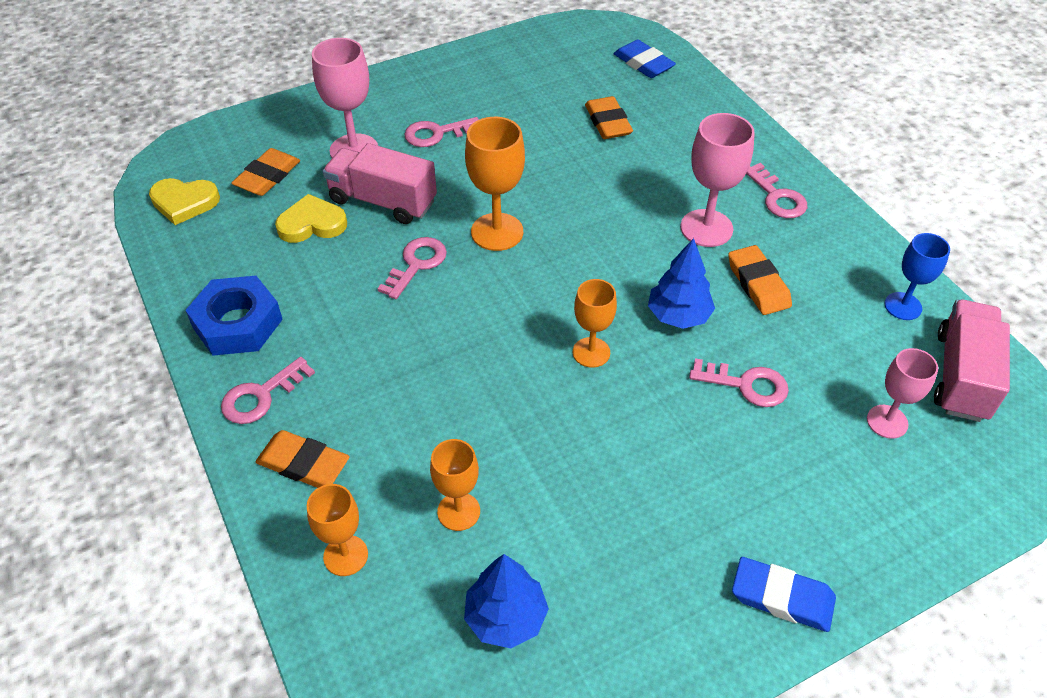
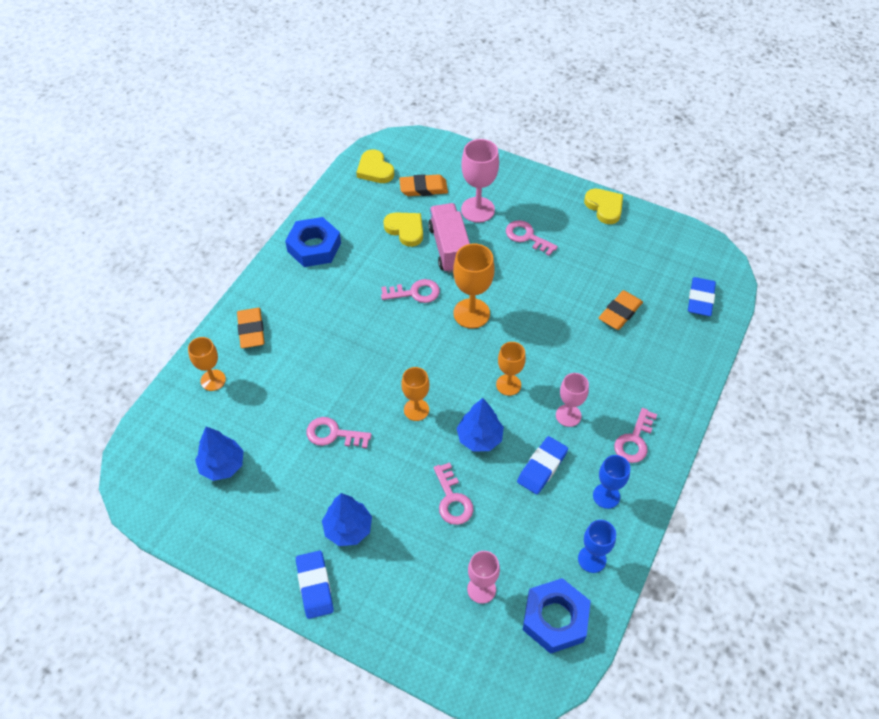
camera: 55 degrees right, 5 degrees up
pink key [221,357,315,424] -> pink key moved to [306,417,372,448]
orange goblet [430,439,480,531] -> orange goblet moved to [496,342,526,396]
pink goblet [680,113,755,247] -> pink goblet [556,373,589,427], size x0.65
orange eraser [728,245,792,315] -> blue eraser [517,436,568,494]
pink truck [934,300,1010,422] -> blue nut [523,578,591,654]
none -> blue tree [322,493,372,546]
none -> yellow heart [584,189,623,224]
none -> blue goblet [593,455,630,509]

